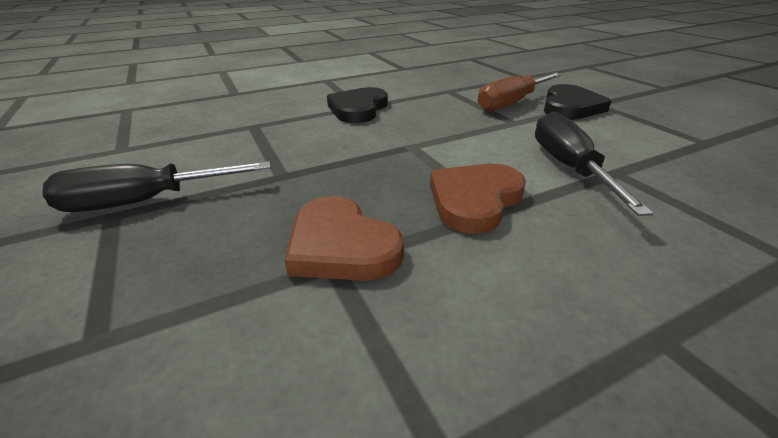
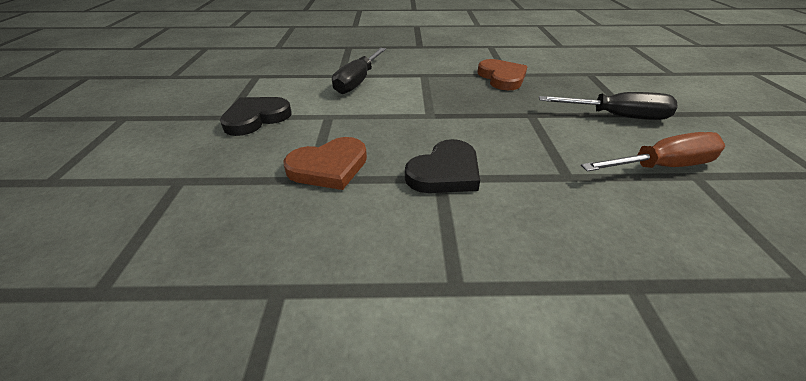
camera: 155 degrees left, 5 degrees up
brown heart [430,164,526,234] -> brown heart moved to [283,137,367,190]
brown screwdriver [478,72,562,112] -> brown screwdriver moved to [581,132,725,172]

